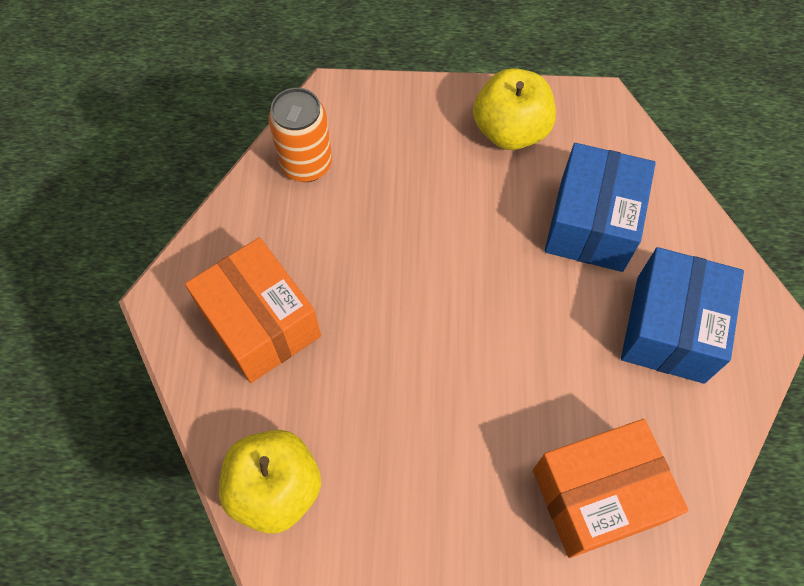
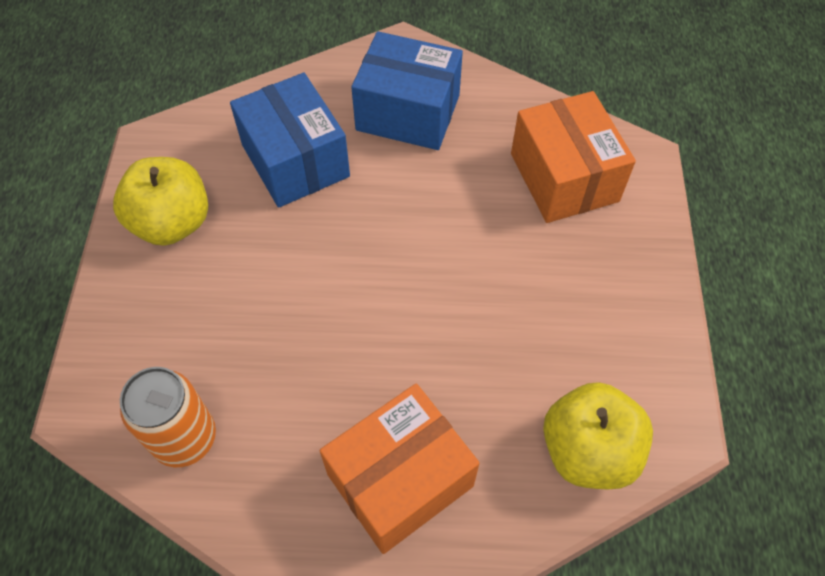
camera: 90 degrees left, 5 degrees down
blue box [545,143,656,272] -> blue box turned 45 degrees clockwise [230,73,350,208]

